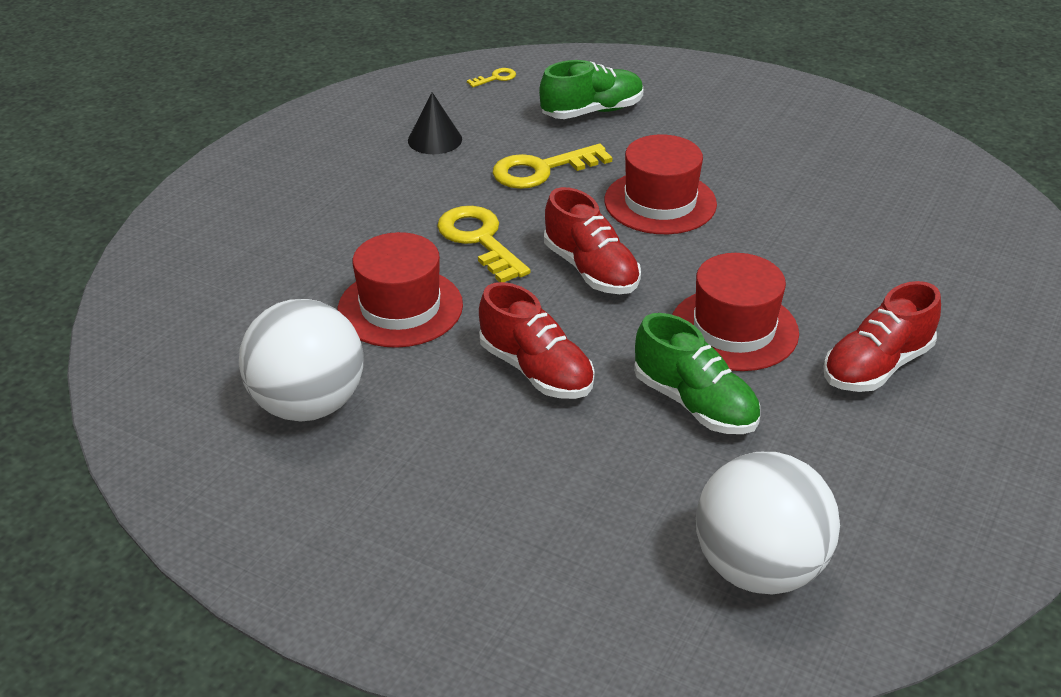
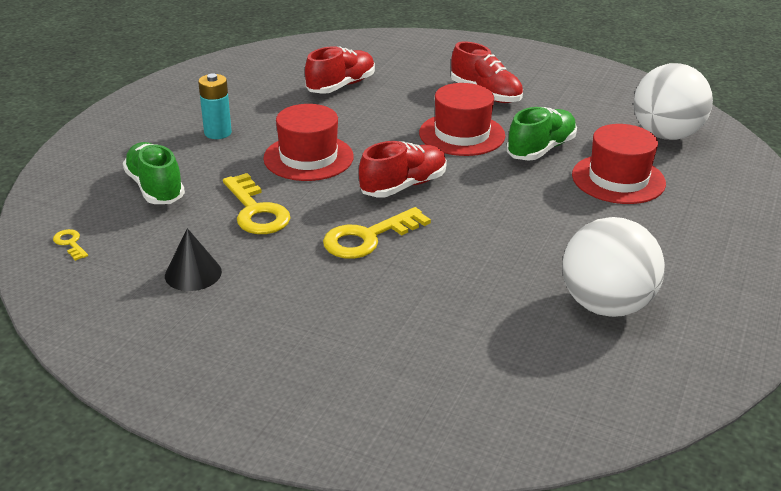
camera: 95 degrees left, 5 degrees down
red hat [338,232,463,348] -> red hat moved to [572,124,666,204]
red shoe [479,282,595,399] -> red shoe moved to [305,46,375,94]
none -> turquoise battery [198,73,232,139]

